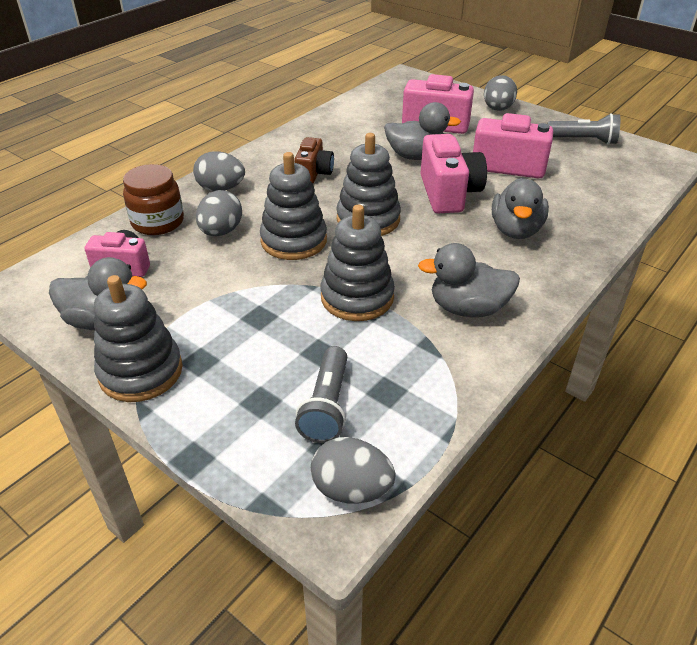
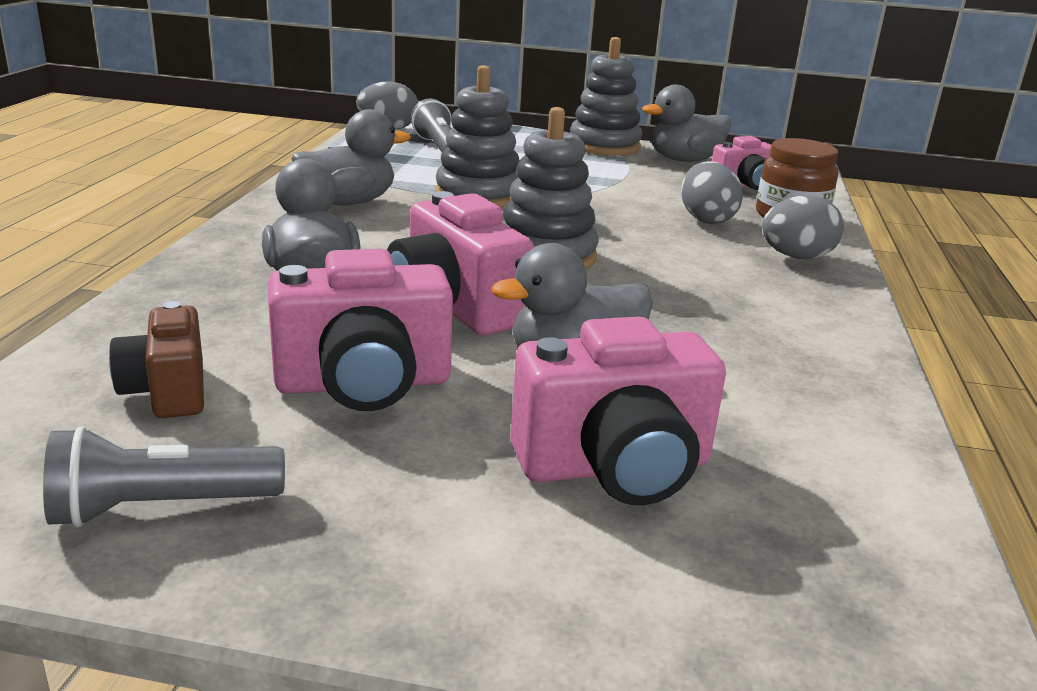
camera: 150 degrees right, 15 degrees down
grey stacking toy [260,152,327,260] -> none
brown camera [294,137,334,183] -> brown camera moved to [109,301,204,418]
grey egg [484,75,517,111] -> none

